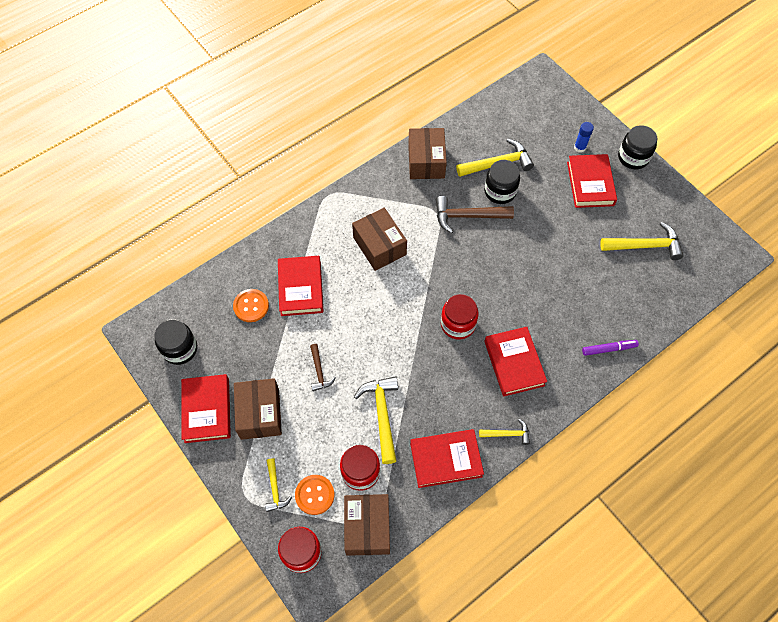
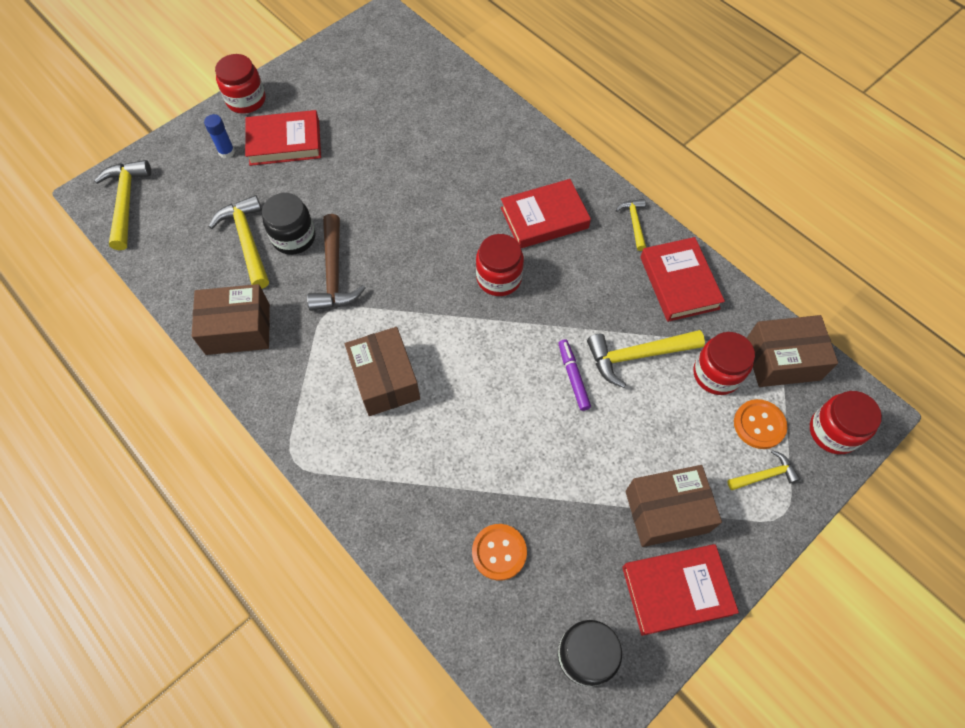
camera: 95 degrees left, 0 degrees up
red book [278,256,324,316] -> none
brown hammer [310,344,336,391] -> none
brown box [352,208,407,271] -> brown box turned 75 degrees counterclockwise [345,327,420,416]
purple marker [582,340,639,356] -> purple marker moved to [558,339,591,411]
yellow hammer [600,222,684,260] -> yellow hammer moved to [94,160,151,250]
black jar [618,125,657,169] -> red jar [215,54,265,114]

